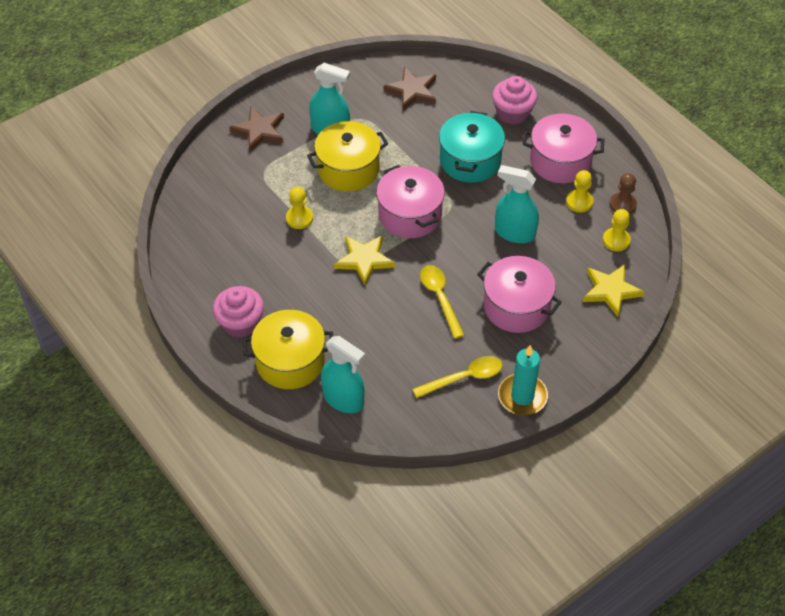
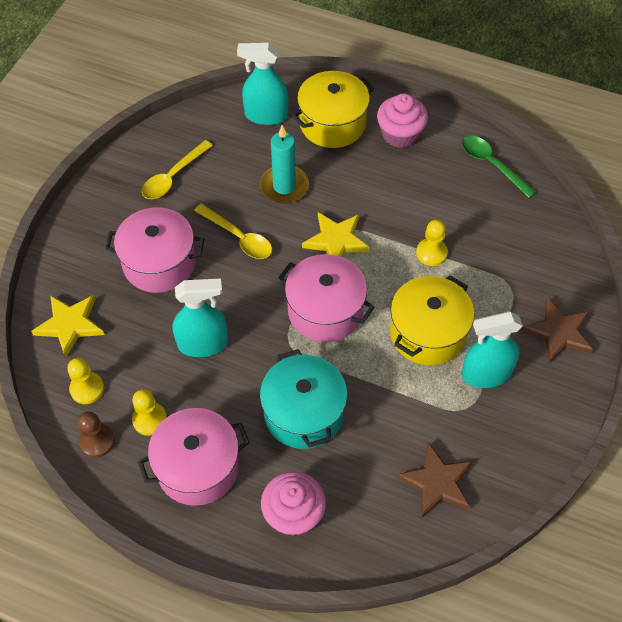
camera: 150 degrees right, 5 degrees up
turquoise candle [498,345,548,415] -> turquoise candle moved to [260,125,309,204]
none -> green spoon [462,136,536,198]

